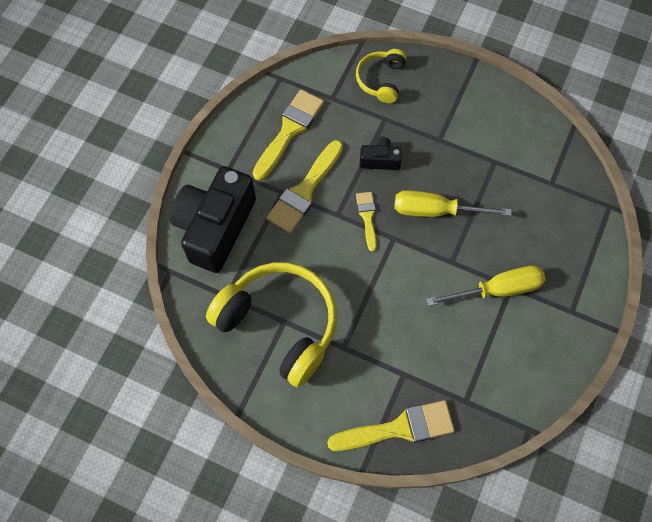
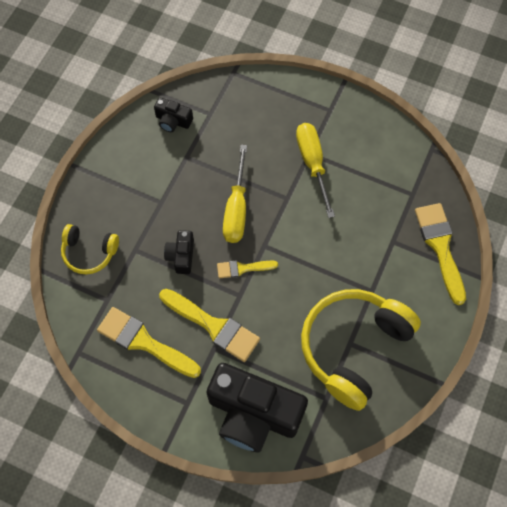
camera: 90 degrees left, 0 degrees up
none -> black camera [154,97,193,132]

